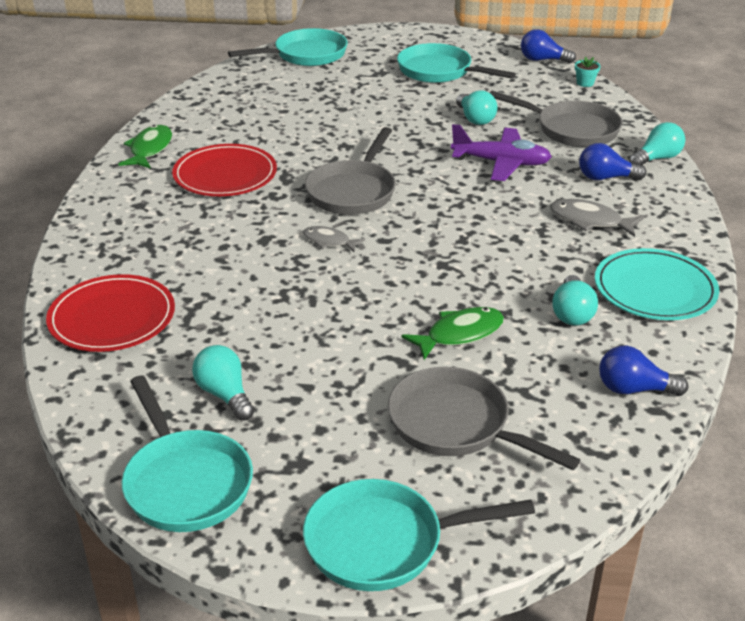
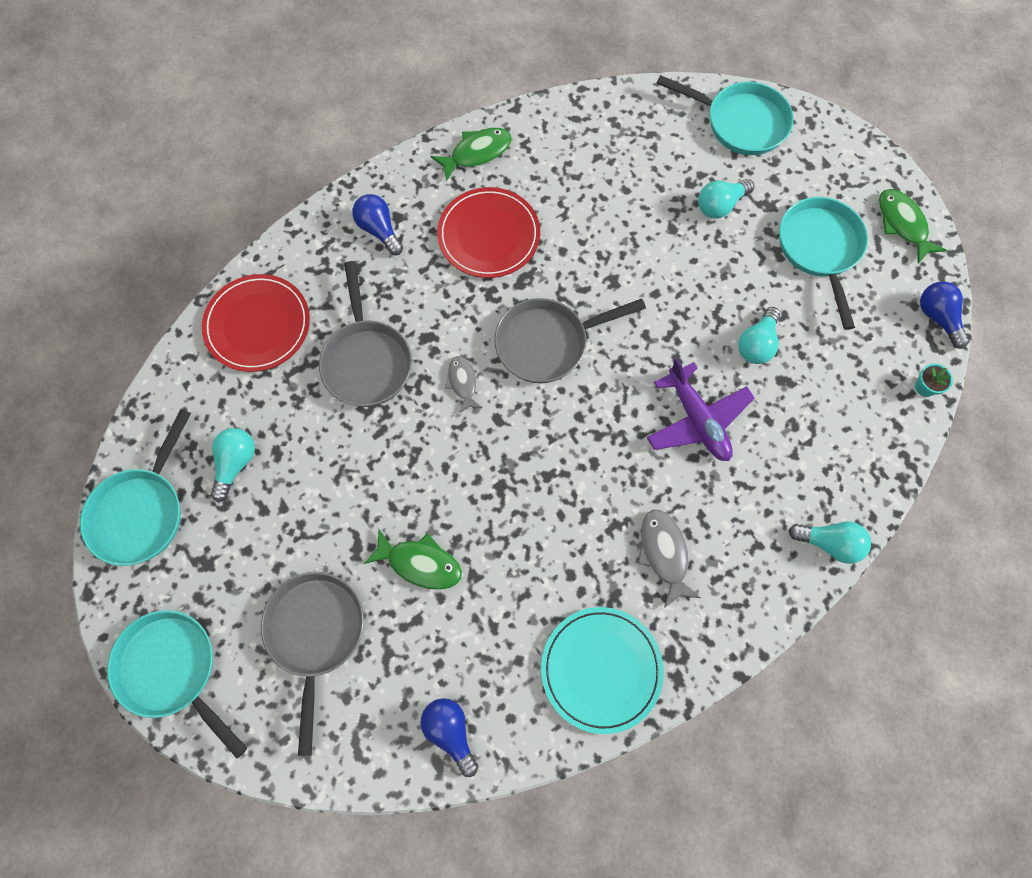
camera: 50 degrees right, 35 degrees up
grey pan [490,91,623,147] -> grey pan moved to [319,261,412,407]
turquoise light bulb [552,275,598,325] -> turquoise light bulb moved to [698,179,754,218]
blue light bulb [579,143,646,180] -> blue light bulb moved to [352,194,403,255]
none -> green fish [879,189,946,263]

